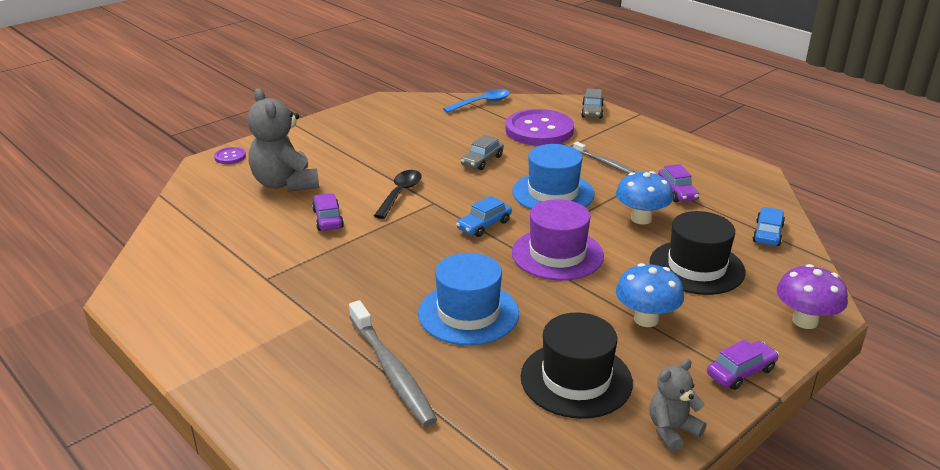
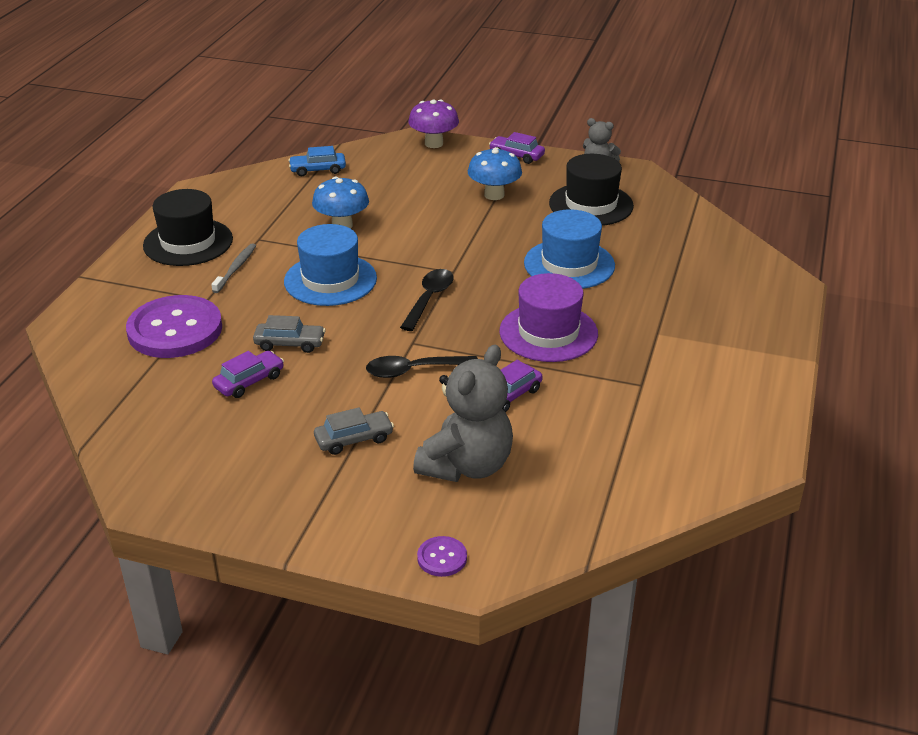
camera: 120 degrees left, 5 degrees up
grey toothbrush [349,300,437,427] -> none
blue spoon [443,89,510,113] -> none
blue car [456,196,512,237] -> black spoon [400,269,454,331]
purple hat [512,199,604,281] -> purple hat moved to [499,273,598,362]
grey car [581,88,604,119] -> grey car moved to [314,407,394,455]
black hat [649,211,745,295] -> black hat moved to [143,189,233,266]
purple car [658,164,699,202] -> purple car moved to [212,351,284,398]

